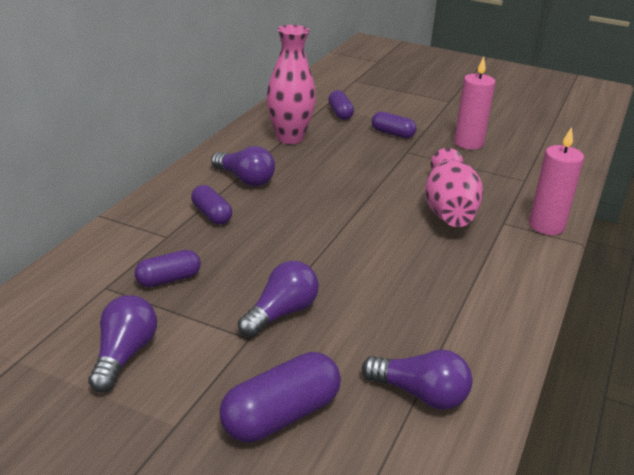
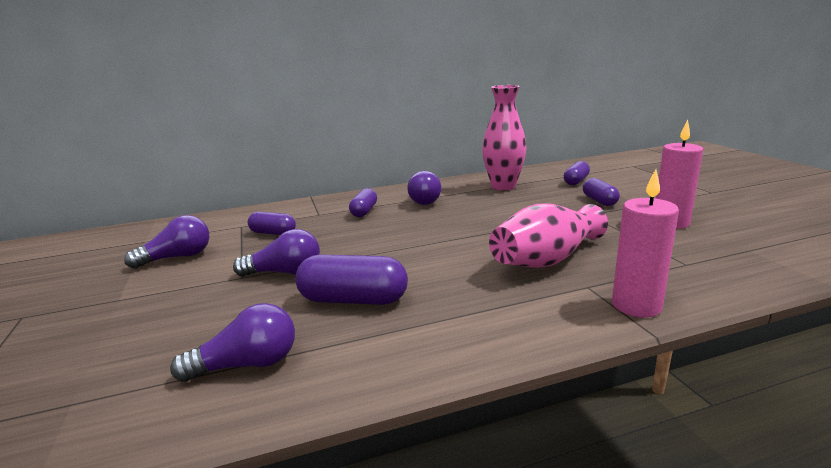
camera: 50 degrees right, 10 degrees down
purple capsule [219,352,341,442] -> purple capsule moved to [295,255,408,305]
purple light bulb [362,350,472,410] -> purple light bulb turned 90 degrees counterclockwise [170,303,295,382]

